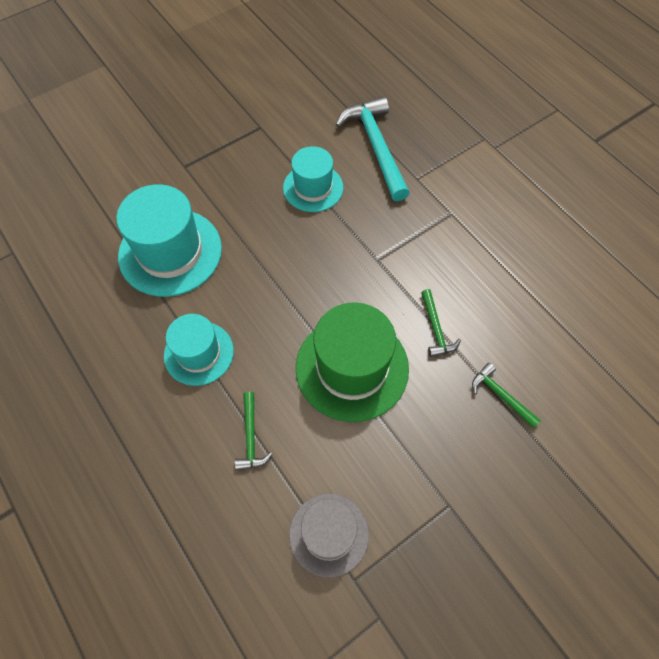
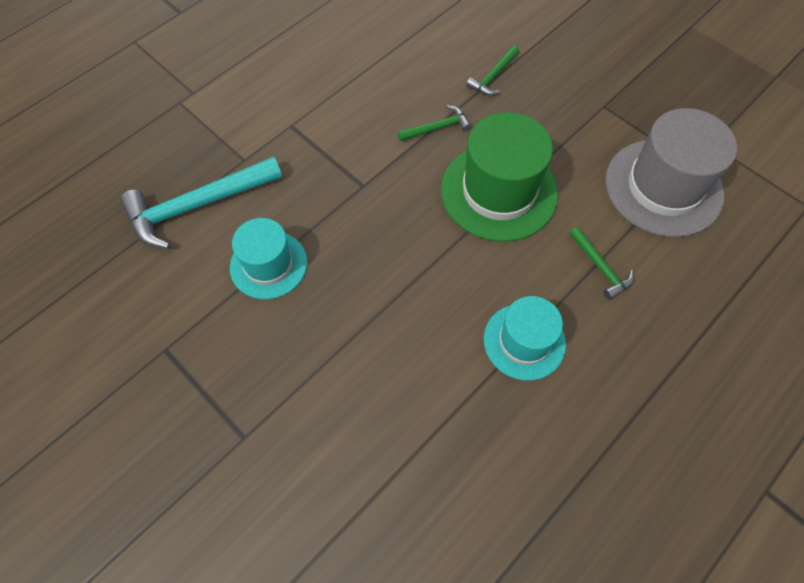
camera: 100 degrees left, 0 degrees up
turquoise hat [116,184,222,297] -> none
green hammer [235,392,273,470] -> green hammer turned 75 degrees clockwise [569,227,634,300]
grey hat [289,494,369,577] -> grey hat [605,108,737,237], size x1.61

